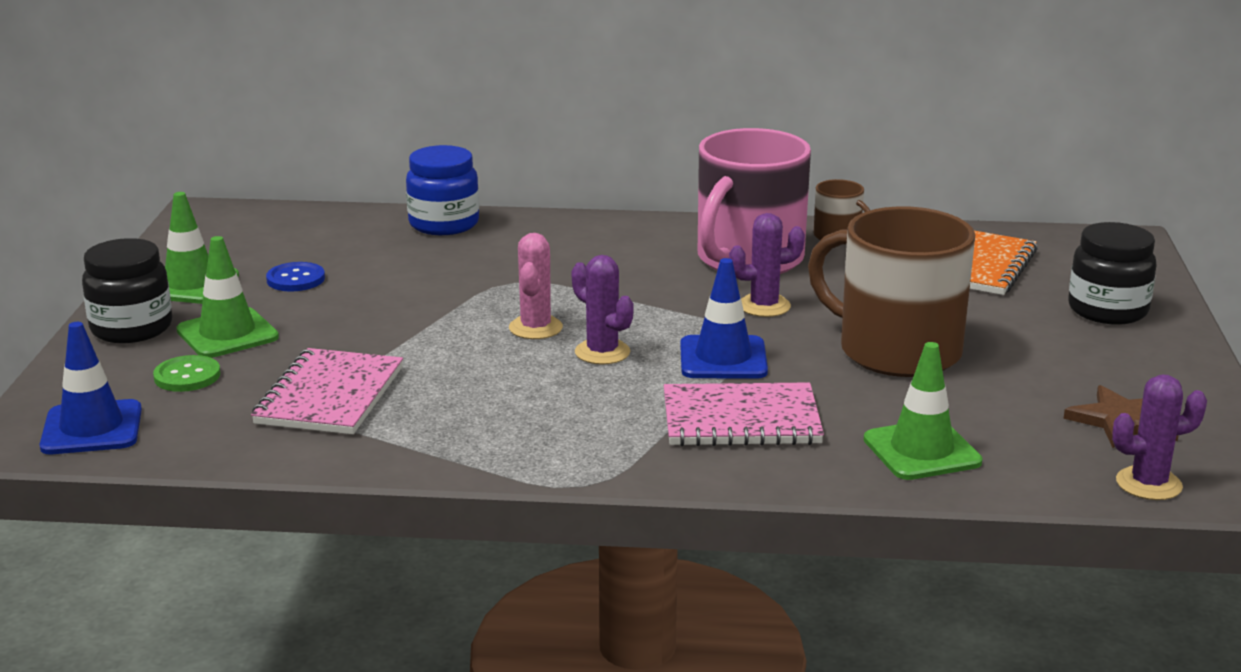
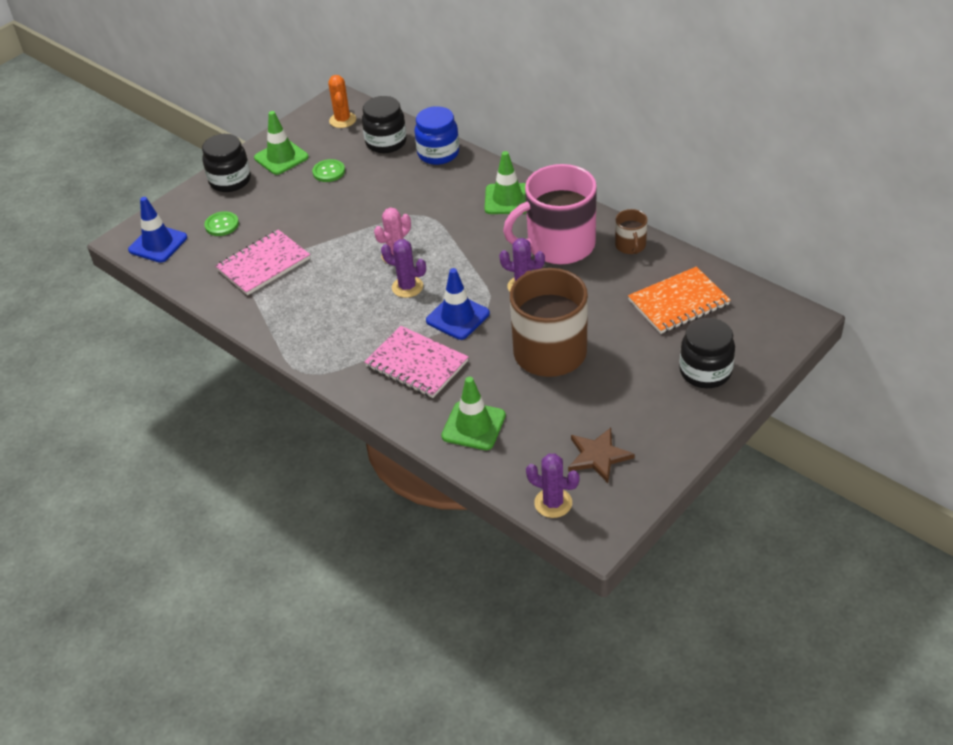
camera: 40 degrees right, 20 degrees up
green traffic cone [176,236,279,358] -> green traffic cone moved to [484,151,527,214]
blue button [266,262,325,292] -> green button [312,159,345,182]
purple cactus [572,255,634,365] -> purple cactus turned 60 degrees counterclockwise [381,239,426,298]
none -> orange cactus [328,75,356,128]
none -> black jar [362,96,407,153]

